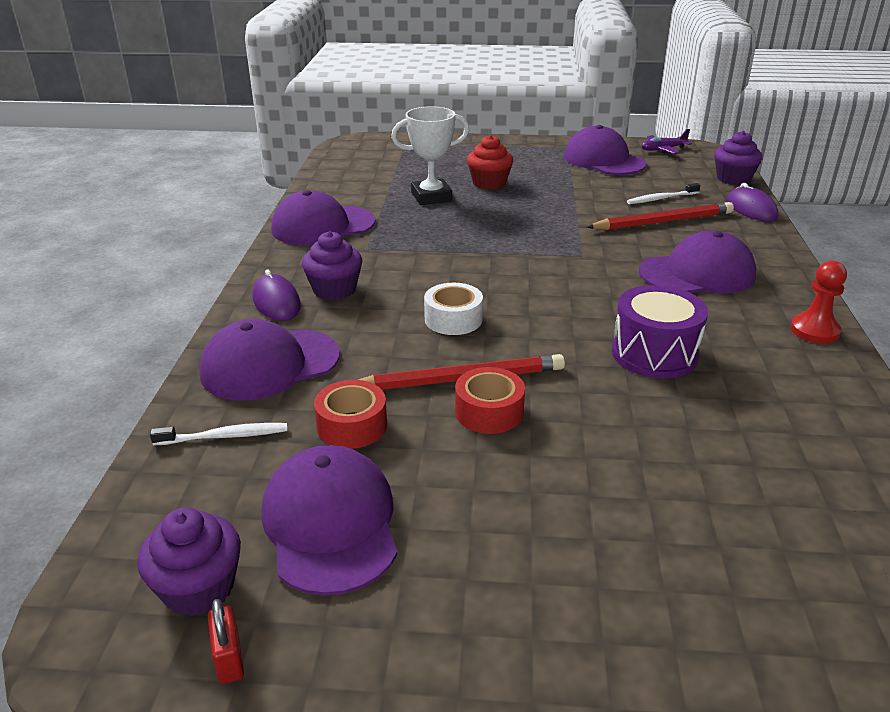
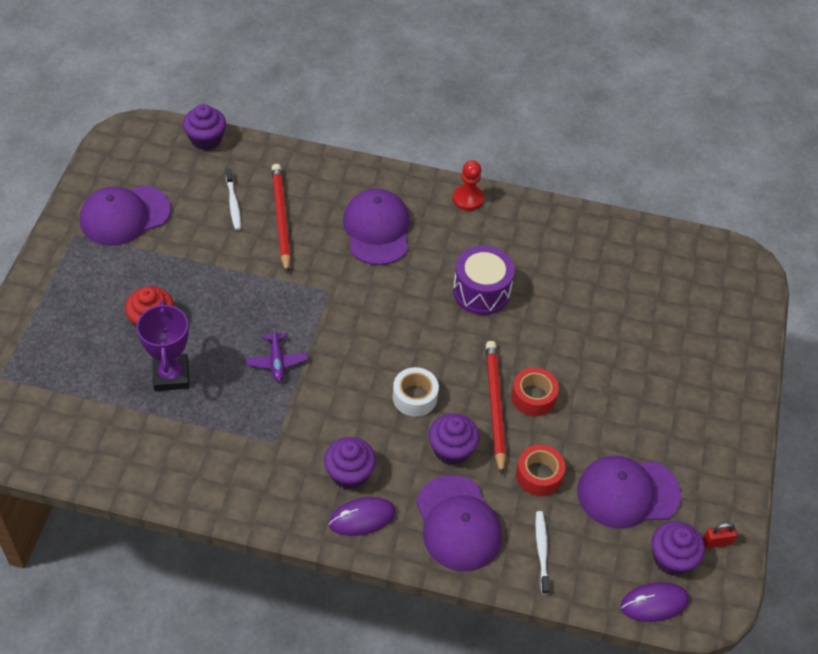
camera: 85 degrees left, 20 degrees up
purple cap [271,190,376,245] -> none
white trophy [391,106,469,205] -> purple trophy [136,301,189,391]
purple plane [642,129,692,154] -> purple plane moved to [245,324,308,382]
purple mouse [727,183,779,222] -> purple mouse moved to [621,582,689,622]
none -> purple cupcake [429,413,480,465]

